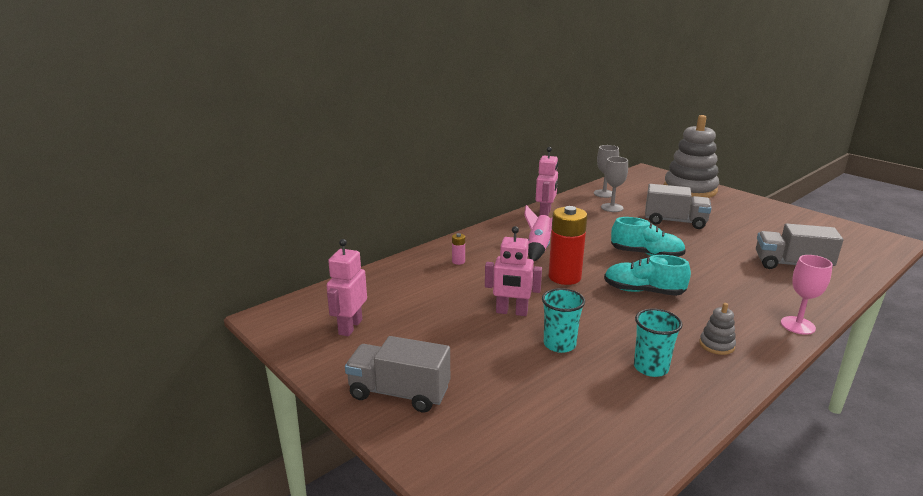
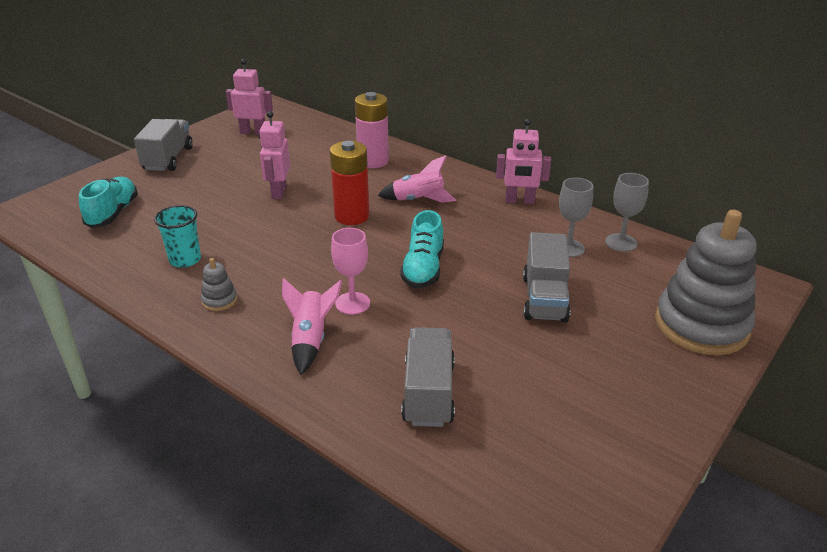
camera: 80 degrees right, 10 degrees up
pink battery [452,233,465,265] -> pink battery [355,92,389,168], size x2.35
turquoise cup [542,288,585,353] -> none
turquoise shoe [604,255,691,296] -> turquoise shoe moved to [79,177,138,228]
pink goblet [781,255,833,335] -> pink goblet moved to [331,228,370,315]
none -> pink rocket [282,278,342,375]

